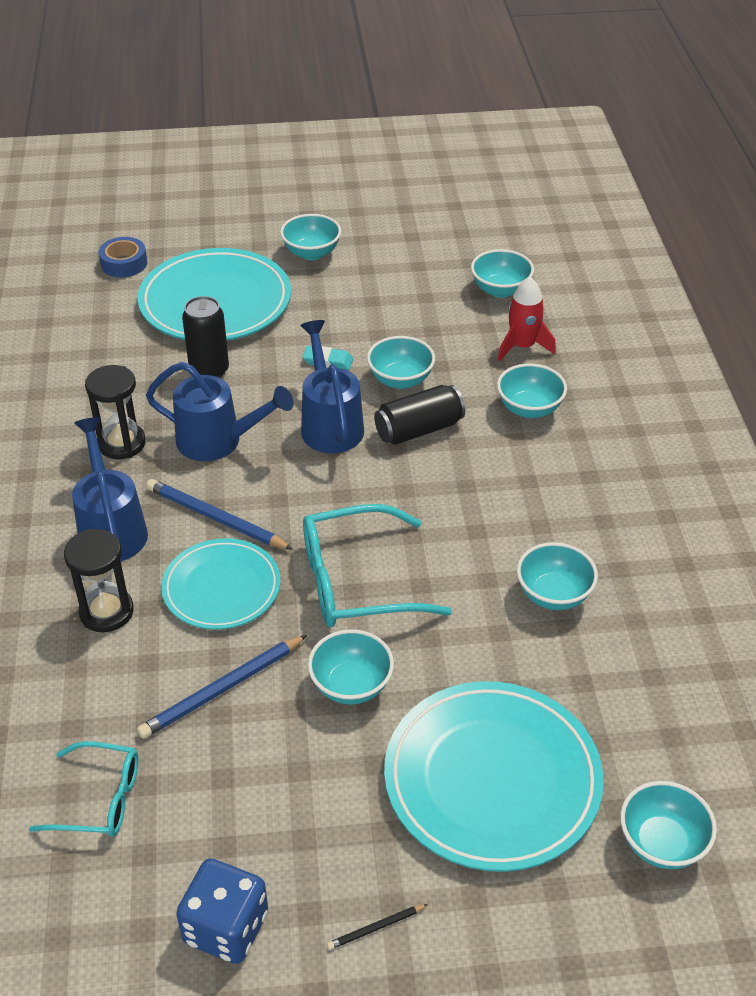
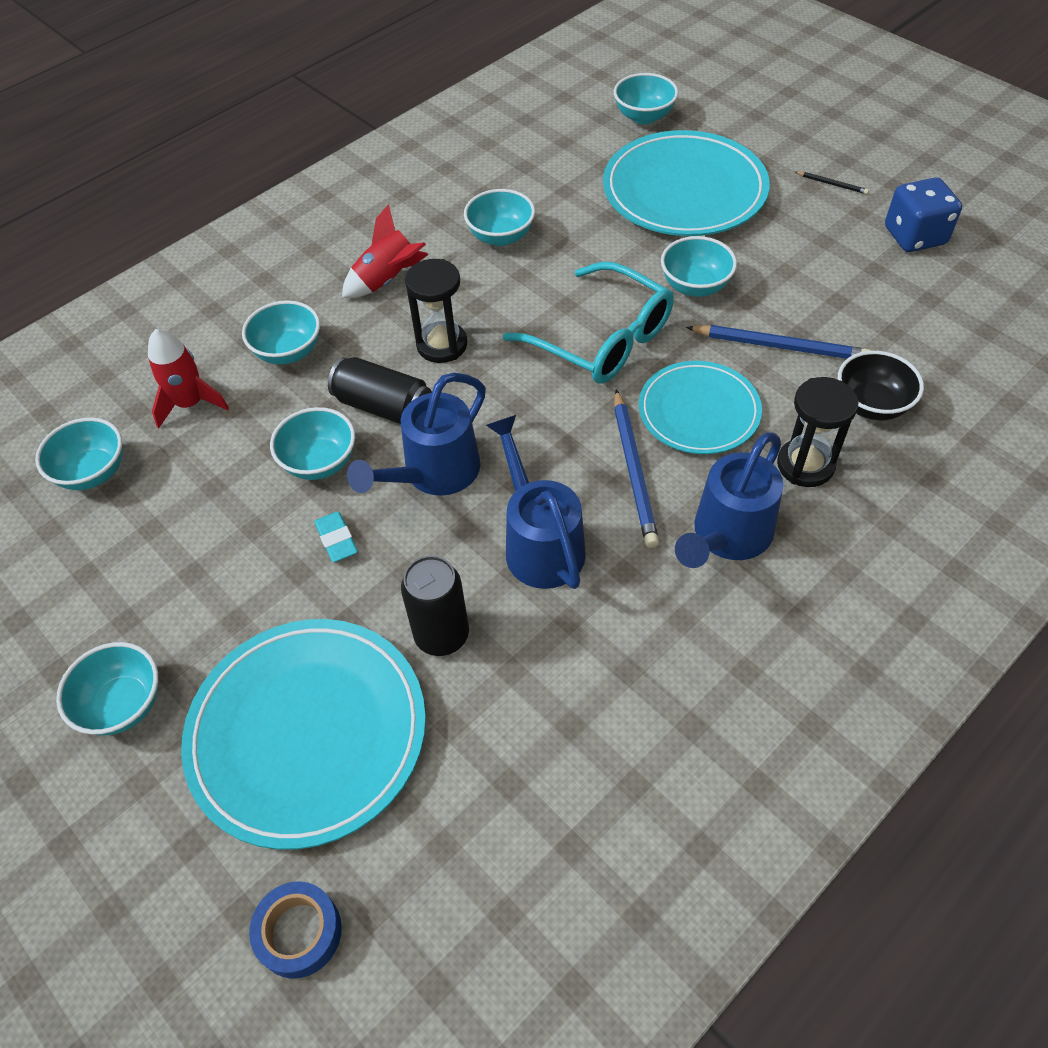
camera: 125 degrees left, 10 degrees up
turquoise glasses [29,741,139,837] -> none
black hourglass [85,365,146,459] -> black hourglass moved to [405,259,467,363]
none -> red rocket [342,204,429,298]
none -> black bowl [838,351,924,420]

